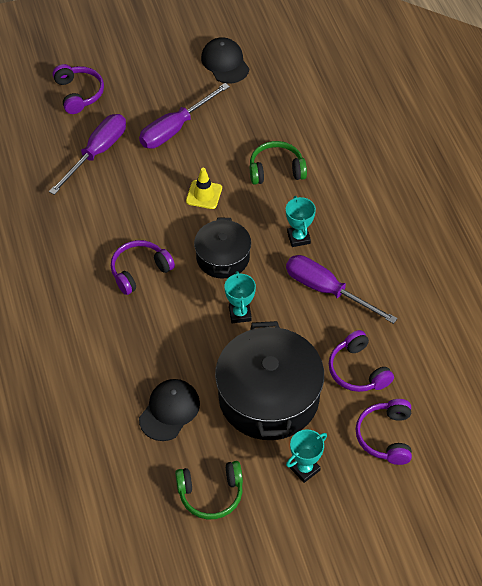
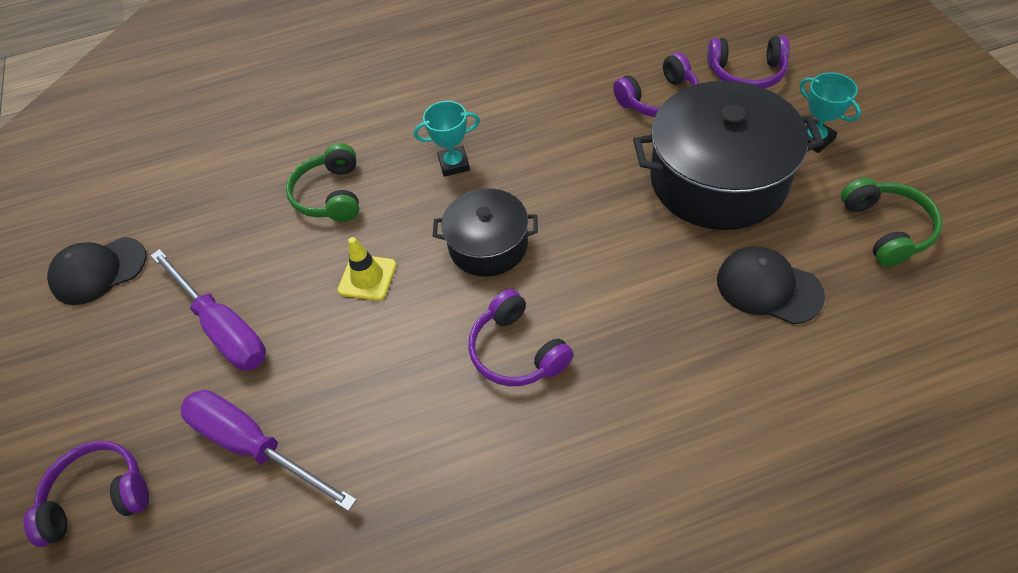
camera: 85 degrees left, 0 degrees up
turquoise trophy [224,271,256,323] -> none
purple screwdriver [286,255,398,324] -> none

